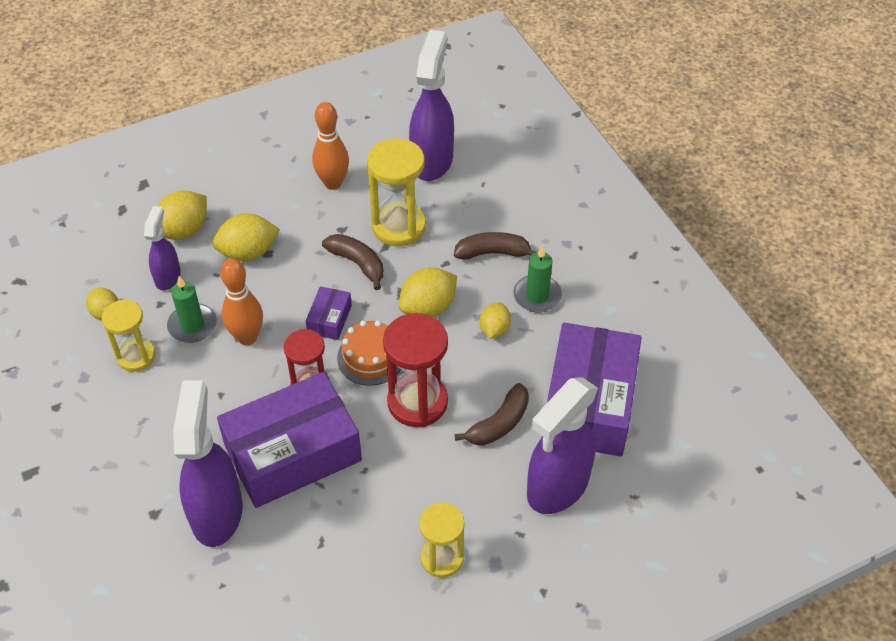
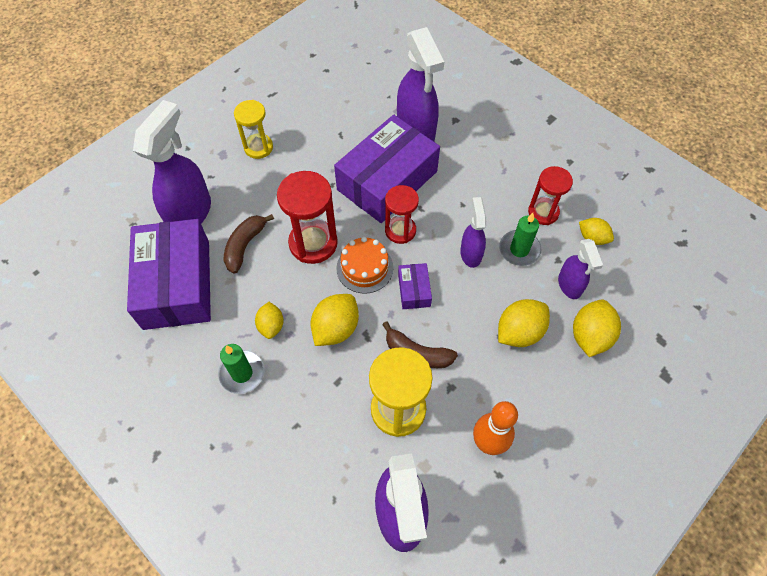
camera: 160 degrees right, 10 degrees up
yellow hourglass [102,299,155,372] -> red hourglass [528,166,573,225]
orange bowling pin [220,259,263,345] -> purple spray bottle [460,197,486,268]
brown banana [454,232,536,260] -> none

